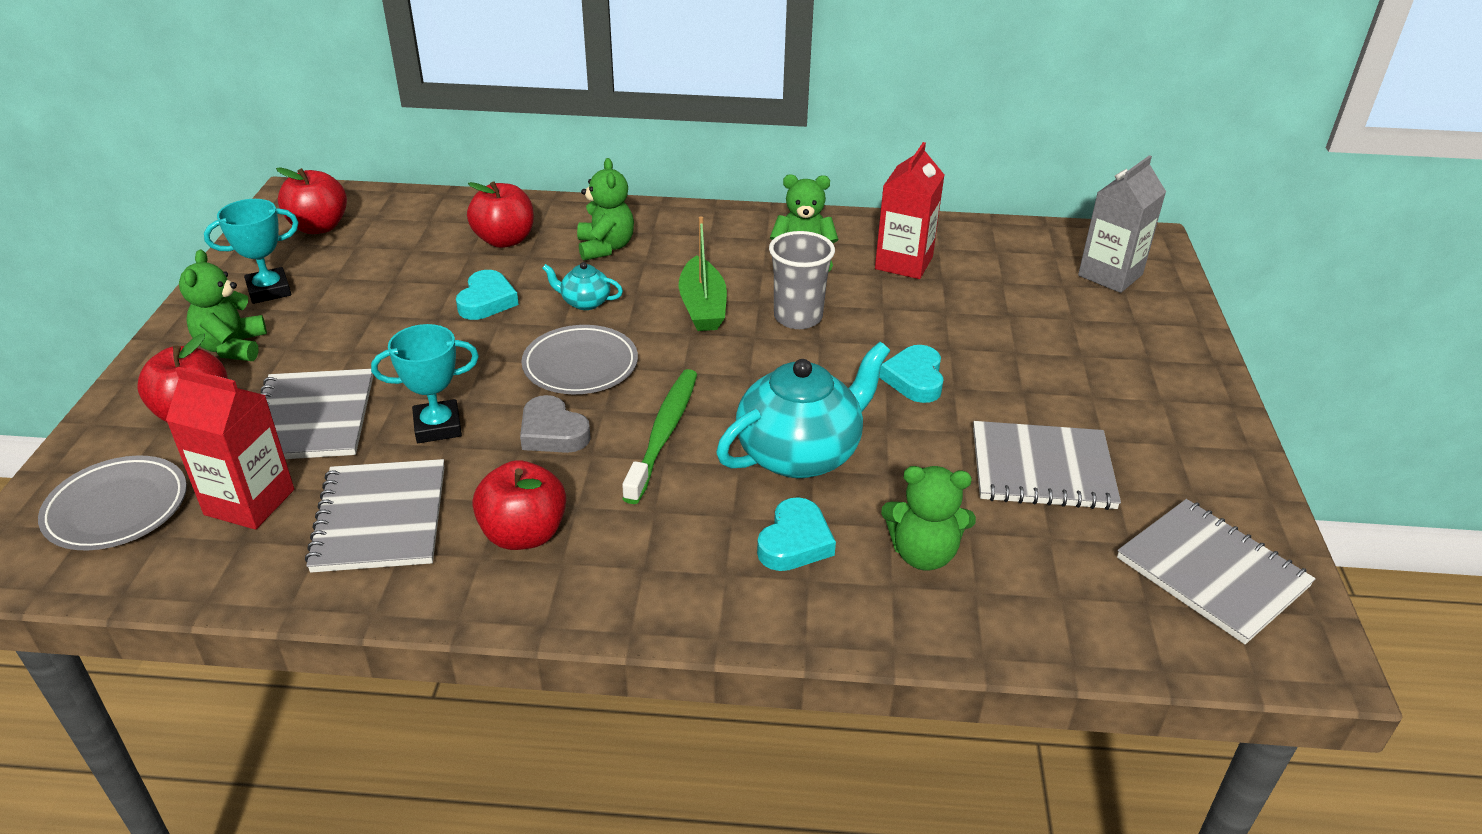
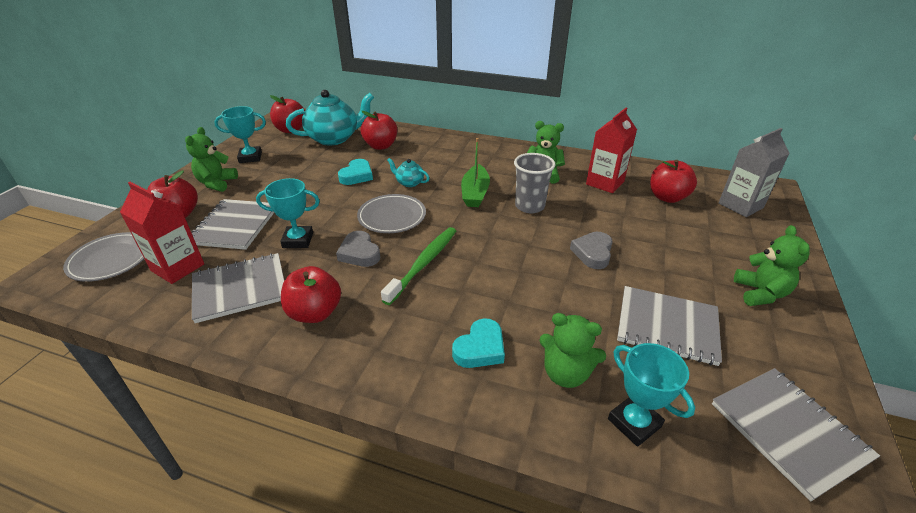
camera: 15 degrees right, 0 degrees up
grey notebook [305,459,445,573] -> grey notebook turned 60 degrees clockwise [192,253,284,323]
green teddy bear [577,158,634,261] -> green teddy bear moved to [734,225,810,306]
turquoise teapot [716,342,890,478] -> turquoise teapot moved to [286,90,374,145]
turquoise heart [879,345,944,403] -> grey heart [570,232,613,269]
none -> turquoise trophy [608,343,695,447]
none -> red apple [650,160,697,203]

